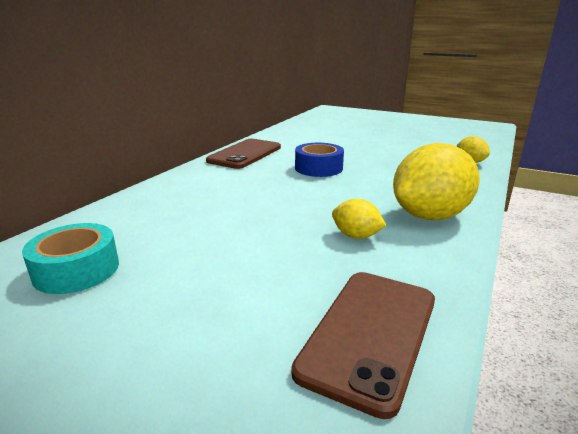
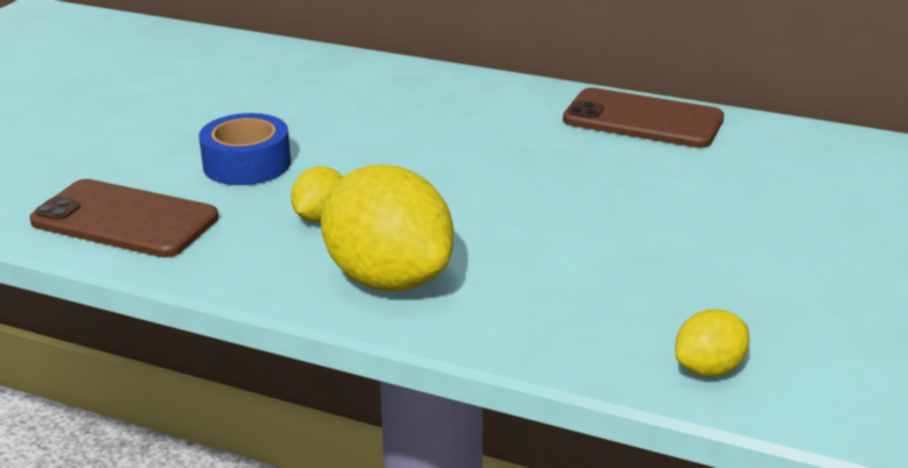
camera: 85 degrees right, 5 degrees up
turquoise tape [22,223,119,294] -> none
blue tape [295,143,344,177] -> blue tape moved to [199,113,291,185]

